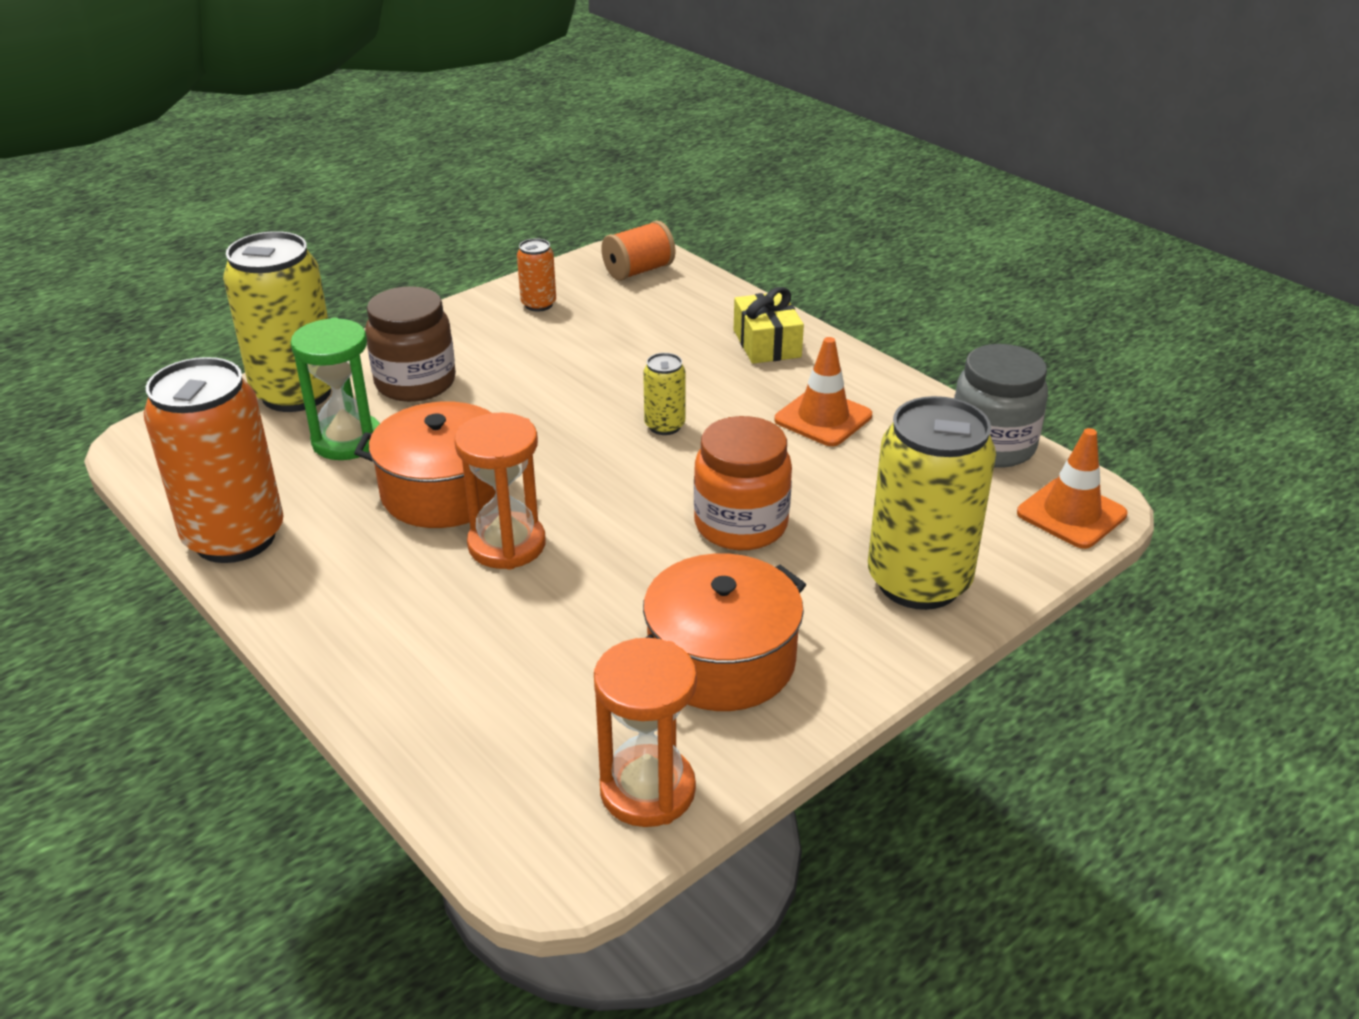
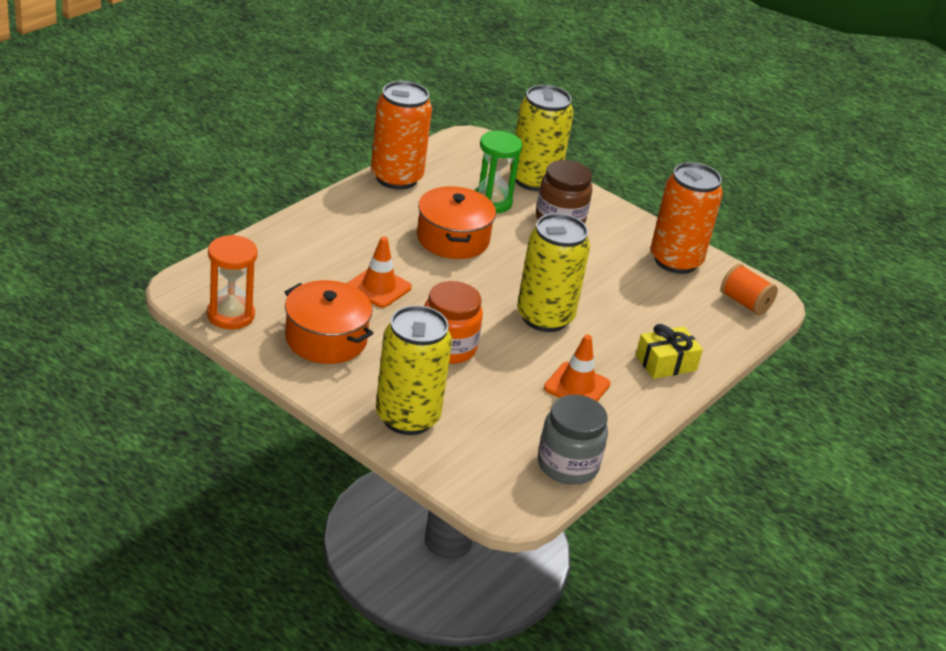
camera: 75 degrees right, 0 degrees up
orange hourglass [454,413,546,569] -> none
orange can [517,238,556,312] -> orange can [651,162,723,274], size x2.20
yellow can [643,353,686,435] -> yellow can [517,213,590,332], size x2.20
orange traffic cone [1017,428,1128,549] -> orange traffic cone moved to [347,236,412,308]

